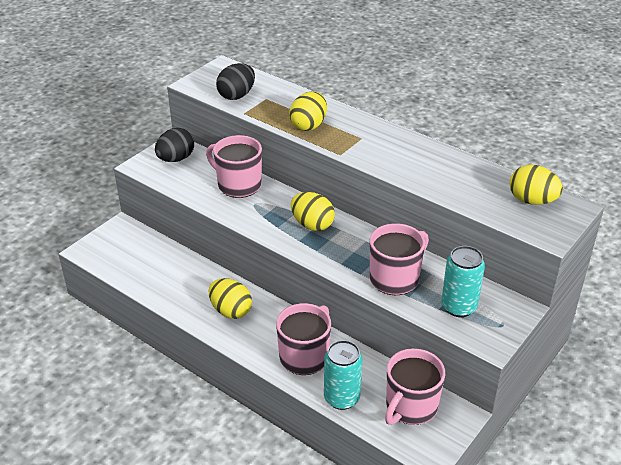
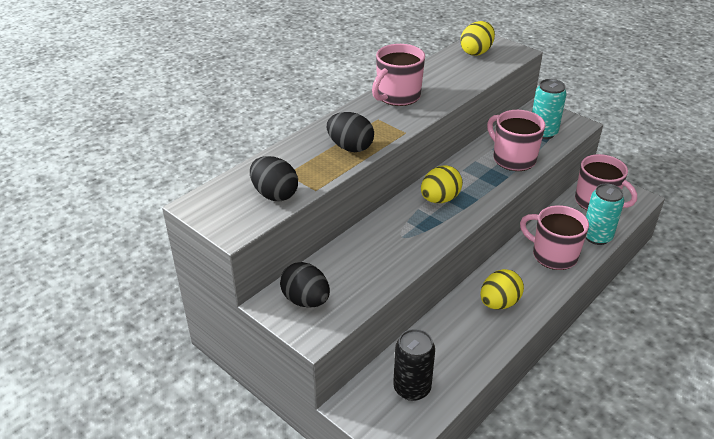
camera: 85 degrees left, 0 degrees up
pink mug [206,135,262,198] -> pink mug moved to [372,44,425,106]
yellow egg [290,91,327,131] -> black egg [327,112,374,152]
none -> black can [393,329,435,401]

